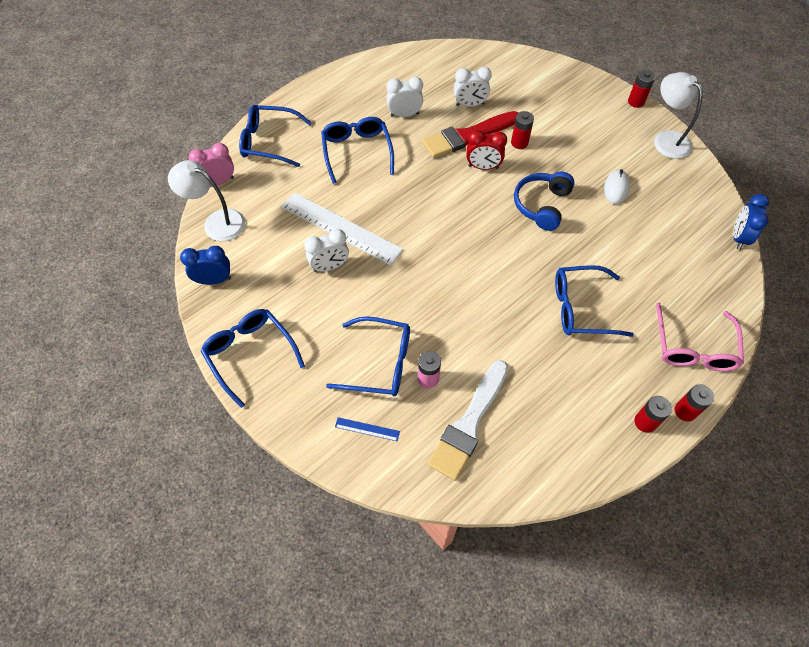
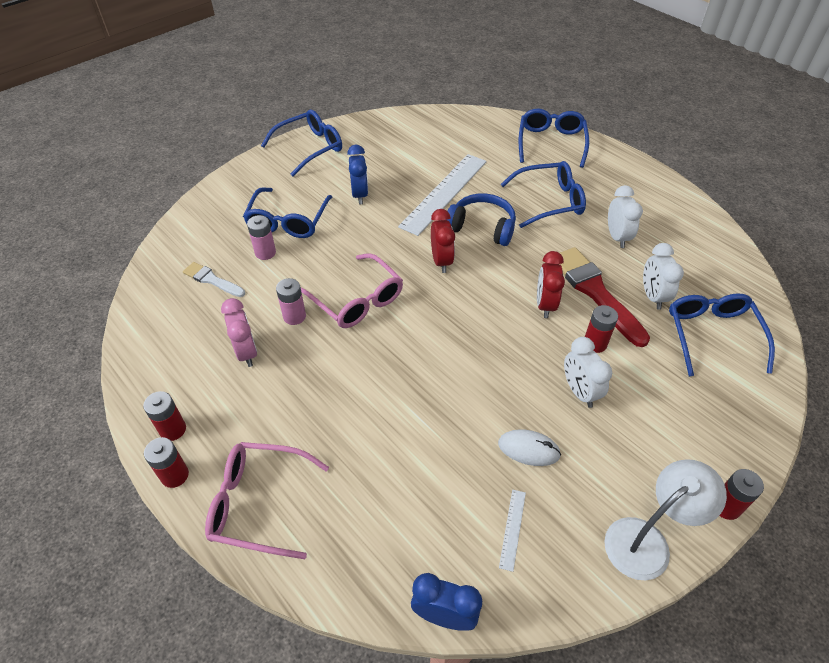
camera: 90 degrees right, 10 degrees down
white lamp [168,160,245,241] -> none
blue clock [180,246,231,285] -> blue clock moved to [347,144,368,204]
pink clock [189,143,234,186] -> pink clock moved to [221,298,257,367]
white clock [304,229,349,272] -> white clock moved to [564,337,612,408]
blue ruler [335,417,400,441] -> none
white brush [428,360,508,481] -> white brush [183,262,245,297], size x0.55
blue headphones [514,172,575,231] -> blue headphones moved to [447,193,516,246]
blue glasses [555,265,634,337] -> blue glasses moved to [669,293,775,376]
none -> pink battery [276,278,306,325]
none -> pink glasses [301,253,403,328]
none -> red clock [431,209,455,273]
none -> white ruler [499,490,526,572]

